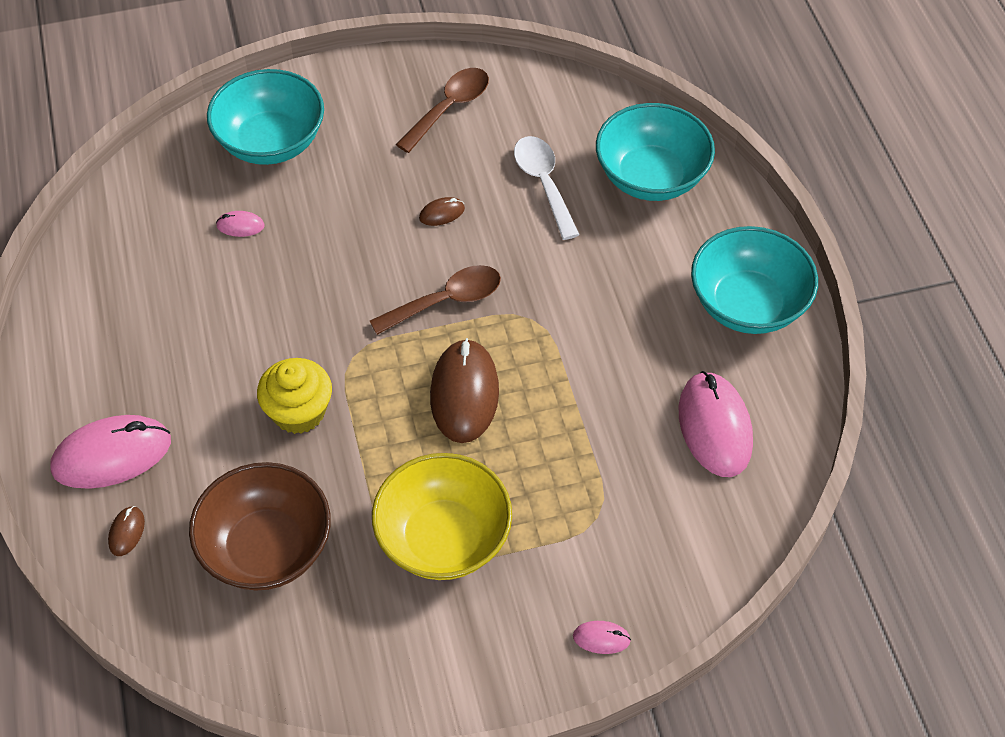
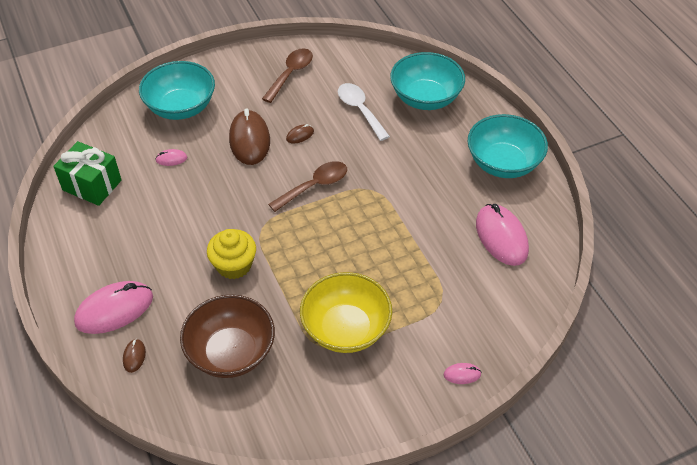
camera: 10 degrees left, 5 degrees down
brown mouse [430,338,499,443] -> brown mouse moved to [229,108,270,165]
none -> green gift [53,141,122,206]

